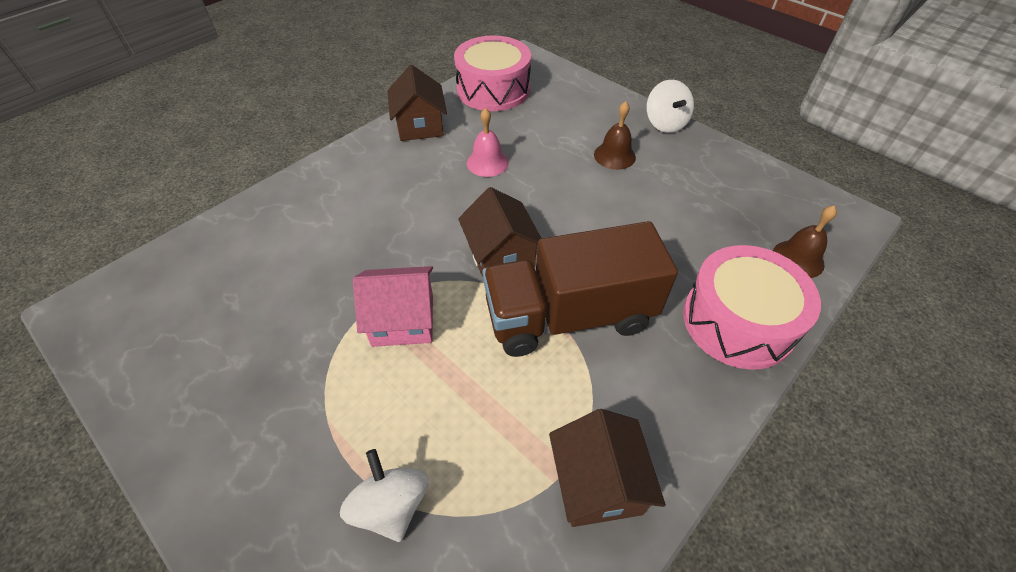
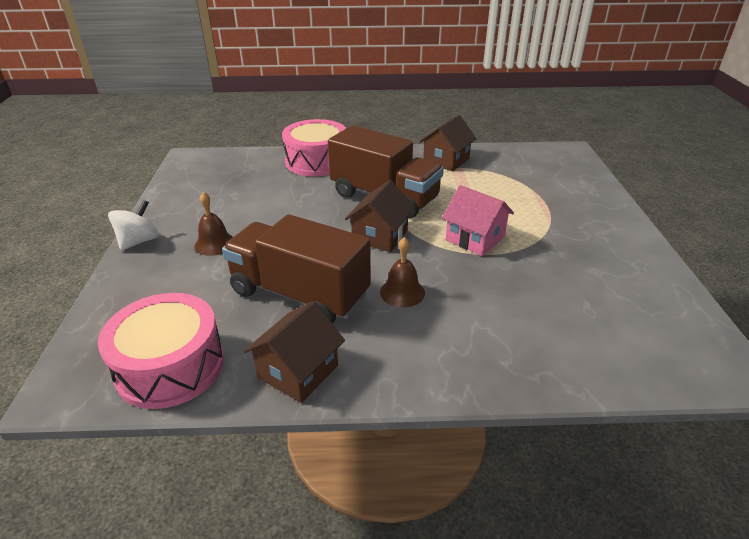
camera: 135 degrees left, 15 degrees down
white spinning top [340,449,429,542] -> none
pink bell [467,108,509,177] -> brown truck [222,214,371,323]
brown bell [773,205,837,278] -> brown bell moved to [380,237,425,307]

